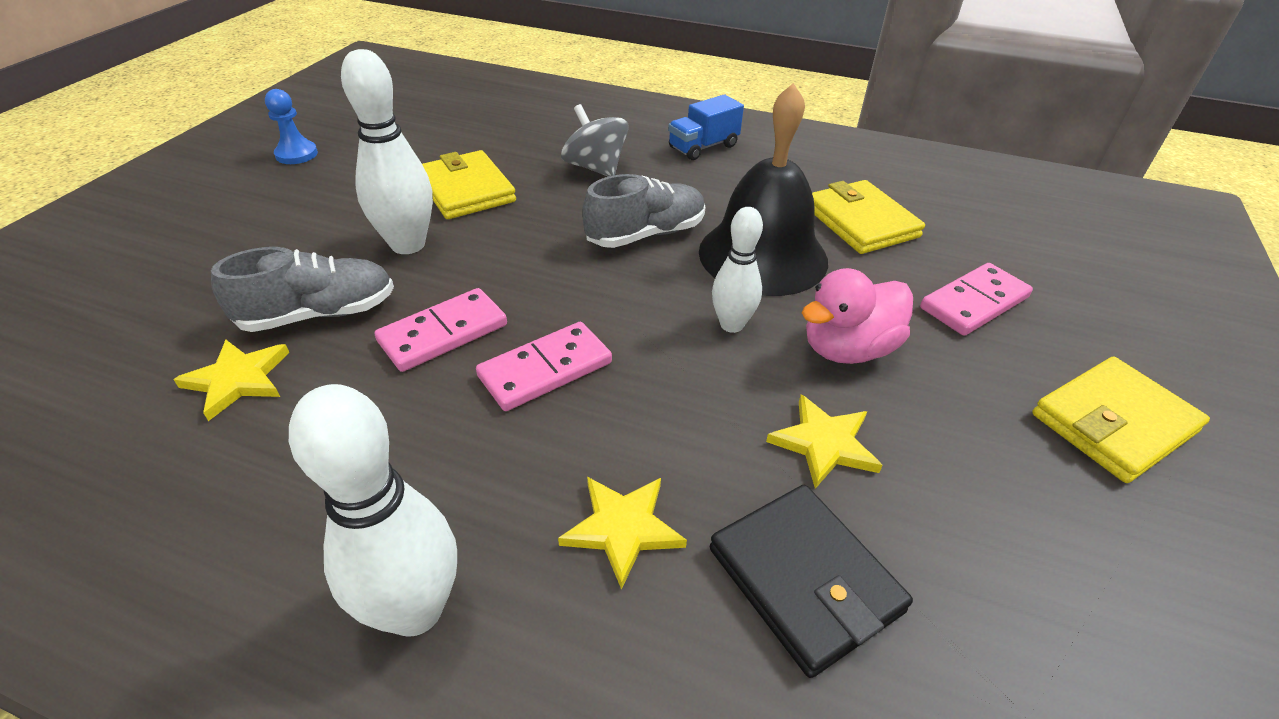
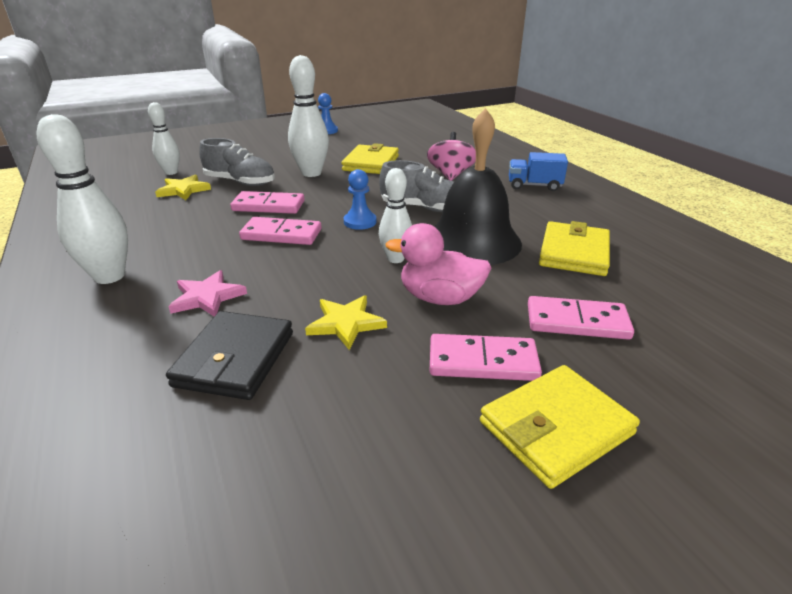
camera: 45 degrees right, 10 degrees down
yellow star [558,477,687,590] -> pink star [168,270,247,316]
grey spinning top [561,104,629,177] -> pink spinning top [427,132,476,181]
yellow wallet [1032,357,1210,483] -> yellow wallet turned 45 degrees counterclockwise [480,365,640,489]
none -> white bowling pin [148,102,180,175]
none -> blue pawn [344,169,376,230]
none -> pink domino [430,334,542,381]

